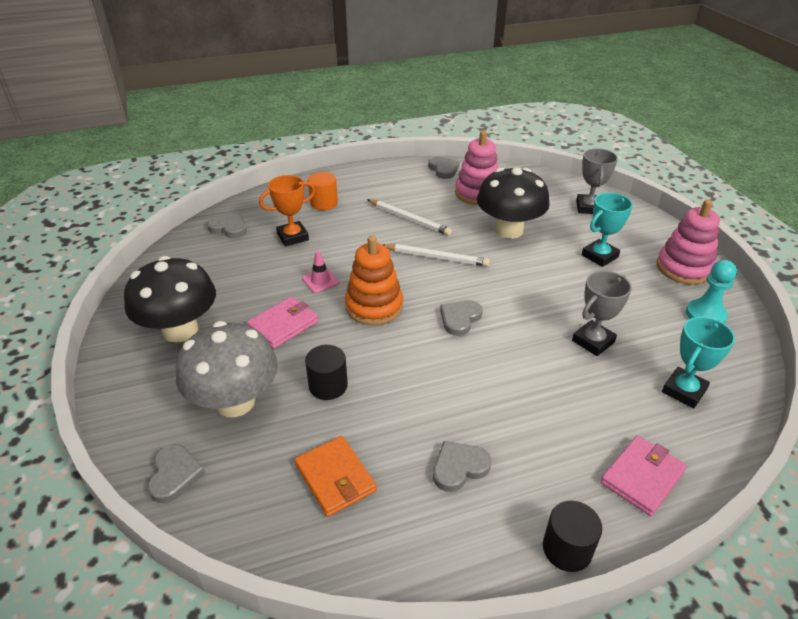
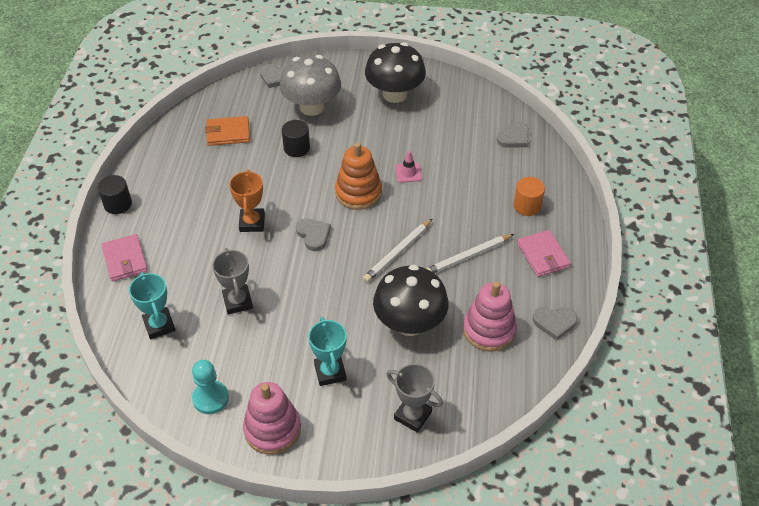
camera: 115 degrees right, 10 degrees up
pink wallet [247,296,319,349] -> pink wallet moved to [517,230,571,277]
orange trophy [259,175,316,246] -> orange trophy moved to [229,170,265,232]
grey heart [433,441,491,492] -> none

